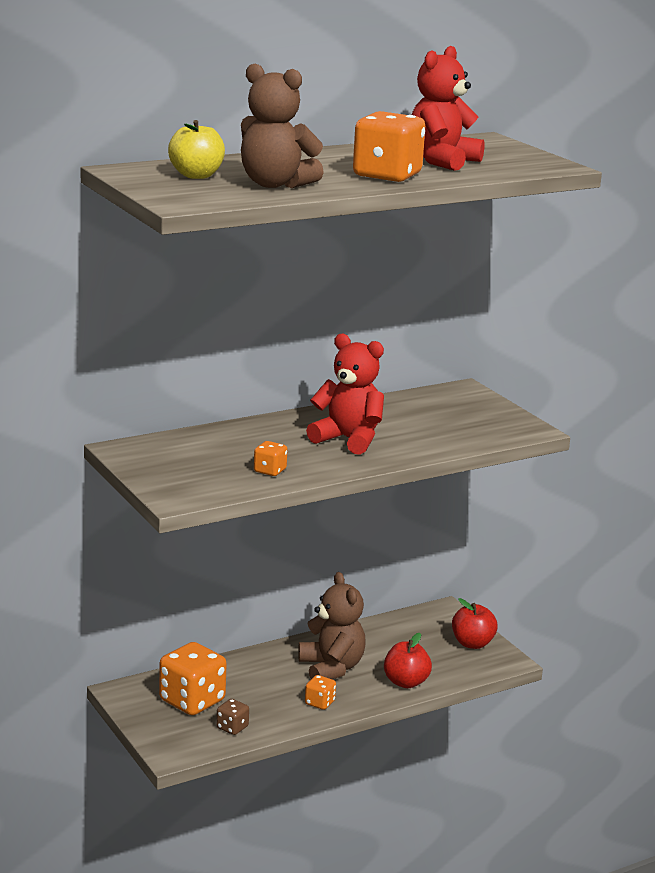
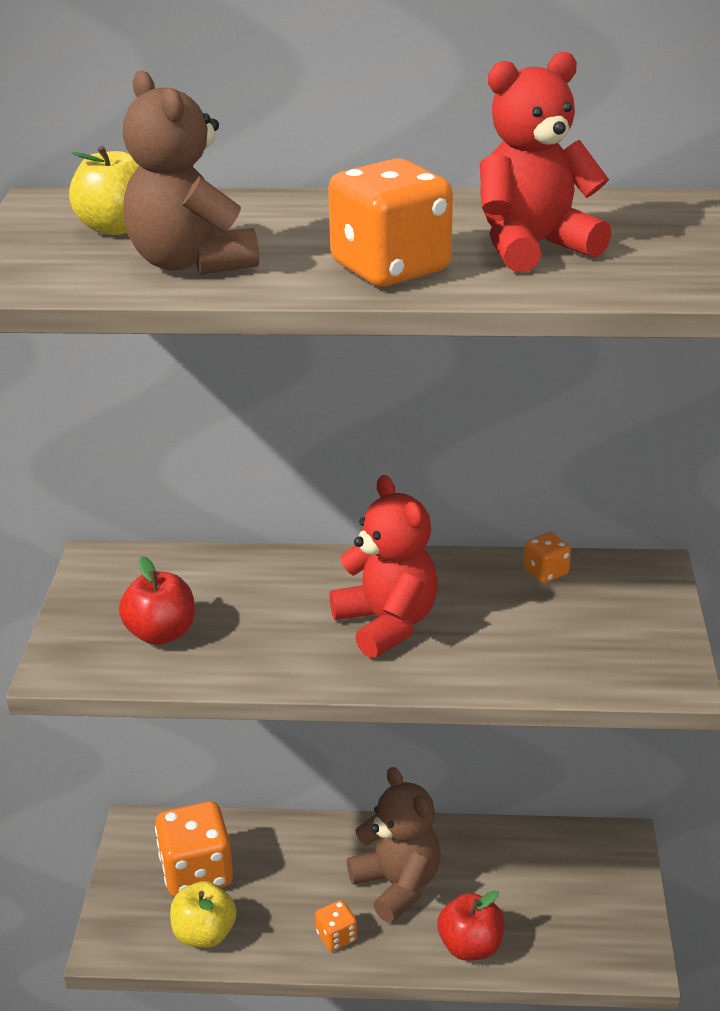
camera: 35 degrees right, 10 degrees up
brown dice [216,699,249,735] -> yellow apple [170,881,237,948]
orange dice [254,441,288,476] -> orange dice moved to [524,532,571,583]
brown teddy bear [298,572,366,680] -> brown teddy bear turned 45 degrees counterclockwise [347,767,441,923]
red apple [452,598,498,649] -> red apple moved to [119,556,195,645]

